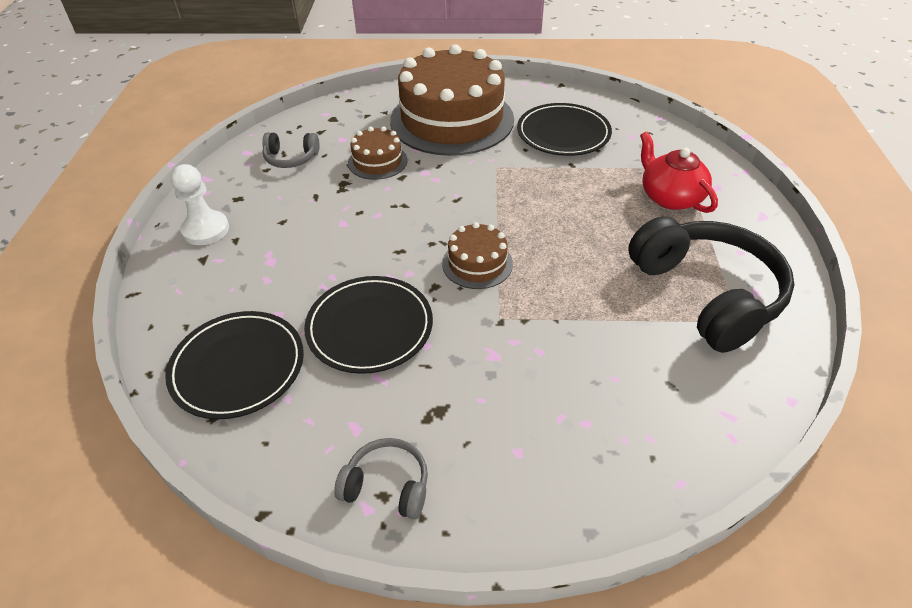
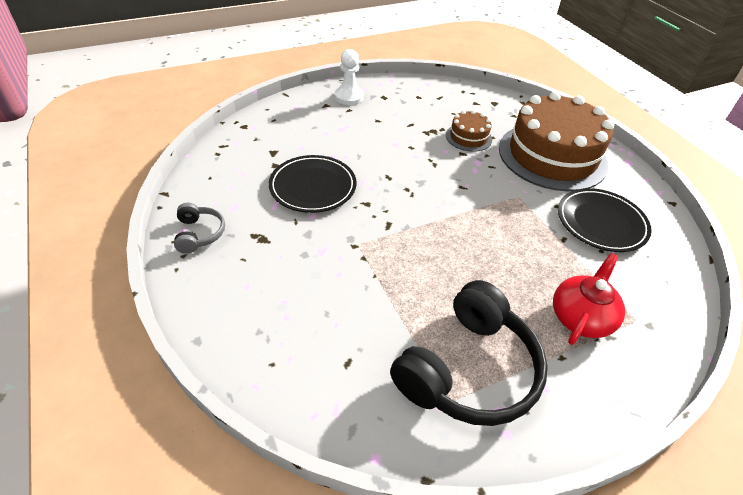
camera: 60 degrees right, 0 degrees up
black plate [165,311,304,419] -> none
grey headphones [262,132,320,168] -> none
brown cake [442,222,513,289] -> none

